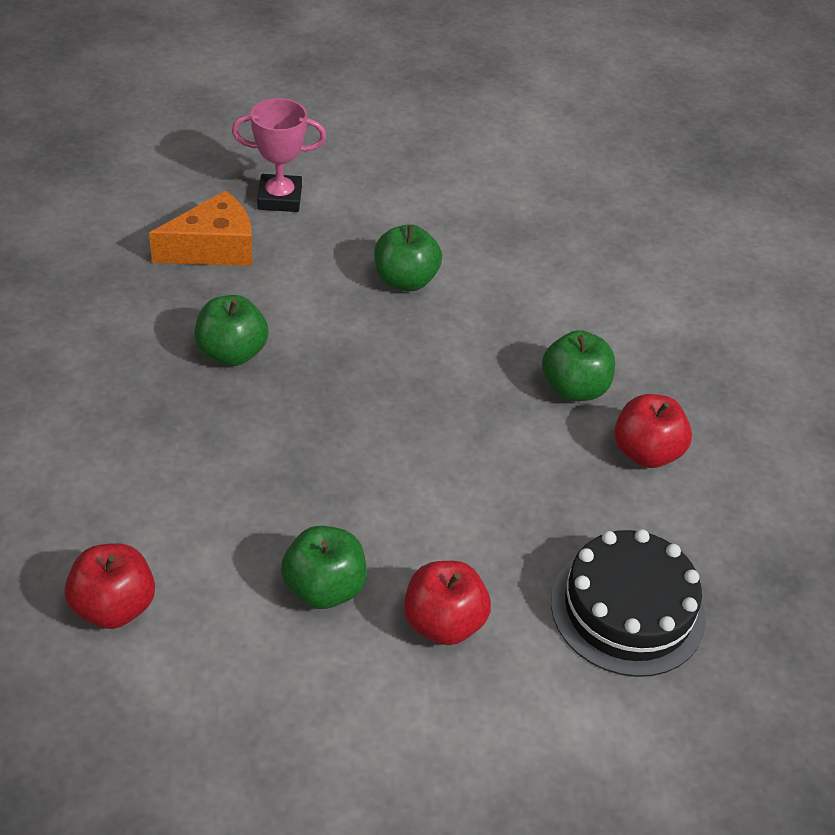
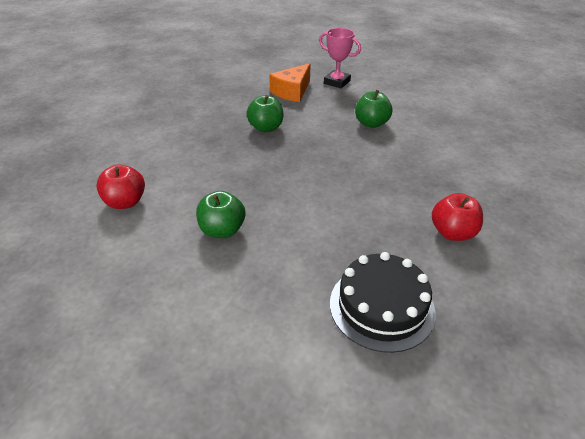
camera: 35 degrees right, 5 degrees down
orange cheese [149,190,253,266] -> orange cheese turned 120 degrees clockwise [269,63,310,102]
red apple [404,561,491,645] -> none
green apple [542,330,615,401] -> none

